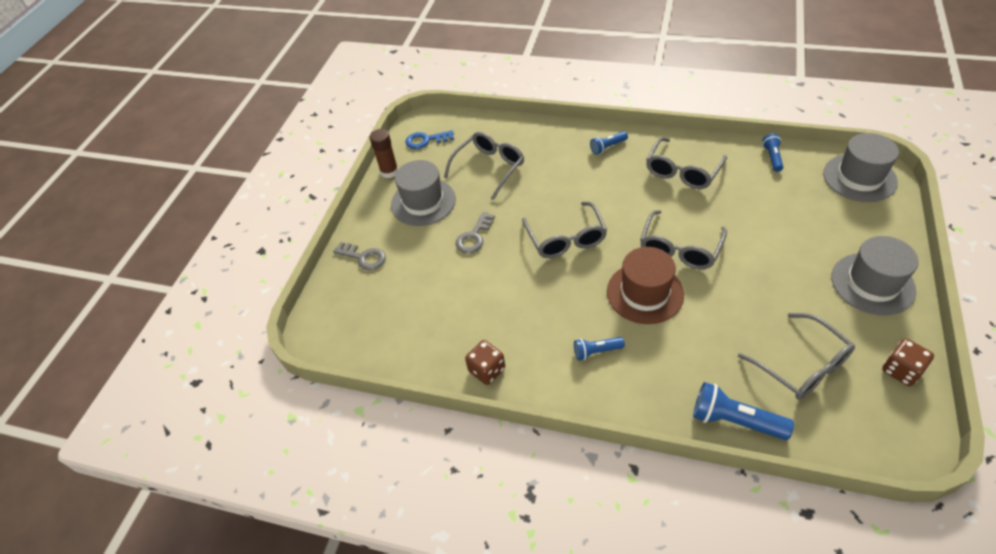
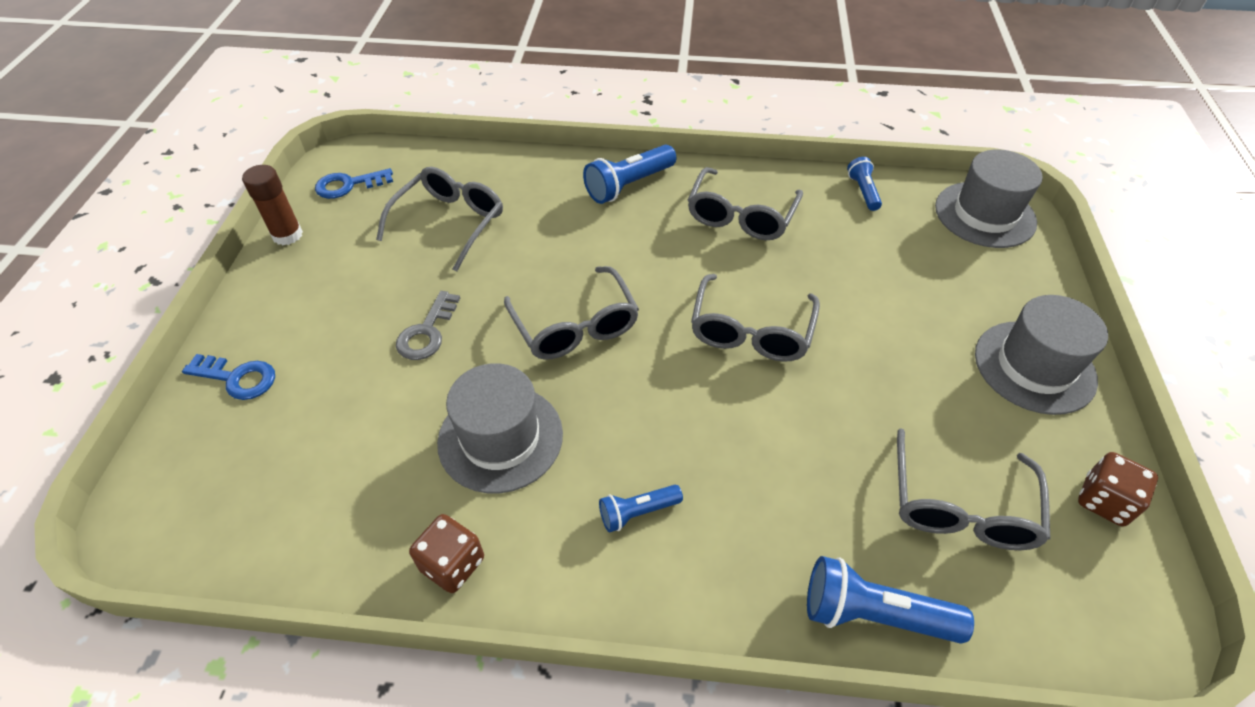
camera: 15 degrees left, 0 degrees up
grey key [333,242,386,270] -> blue key [182,354,275,400]
grey hat [391,160,456,226] -> grey hat moved to [437,363,563,493]
blue flashlight [590,131,628,154] -> blue flashlight [583,145,677,204], size x1.69
brown hat [607,247,684,324] -> none
grey glasses [738,313,855,400] -> grey glasses turned 60 degrees clockwise [897,428,1051,550]

